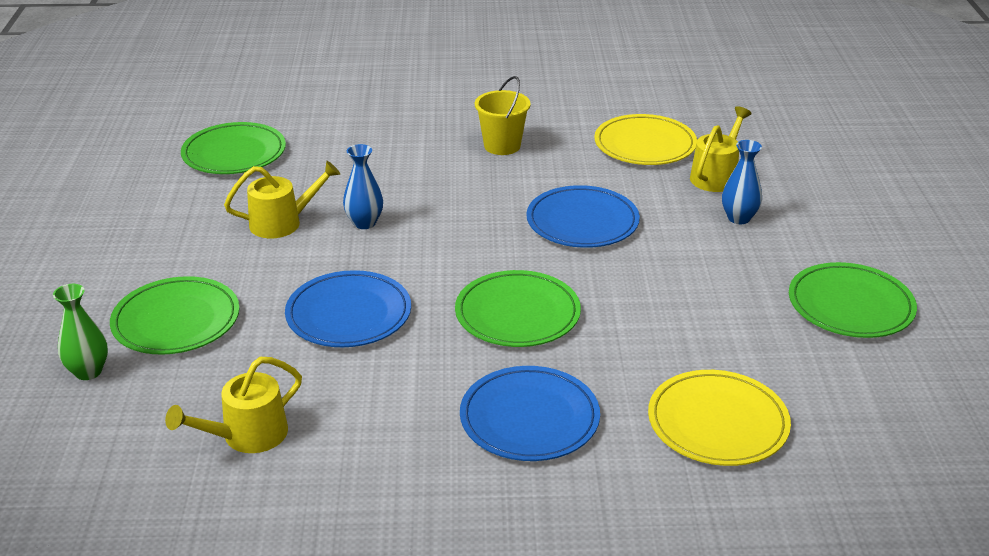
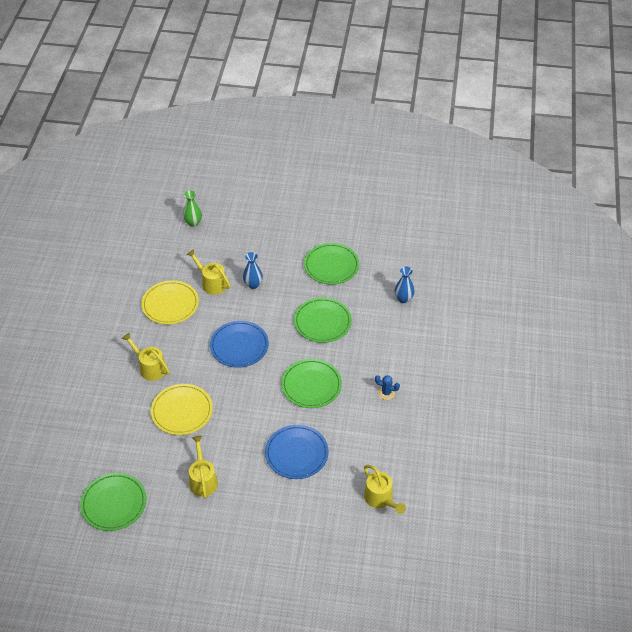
camera: 80 degrees left, 15 degrees up
green vase [53,284,108,380] -> green vase moved to [183,190,202,227]
green plate [110,276,240,355] -> green plate moved to [294,297,352,343]
blue vase [343,144,383,229] -> blue vase moved to [394,267,415,303]
blue plate [460,366,600,461] -> blue cactus [375,375,400,400]
yellow bucket [475,76,531,155] -> yellow watering can [122,332,170,381]
yellow plate [648,370,791,466] -> yellow plate moved to [151,384,213,435]

